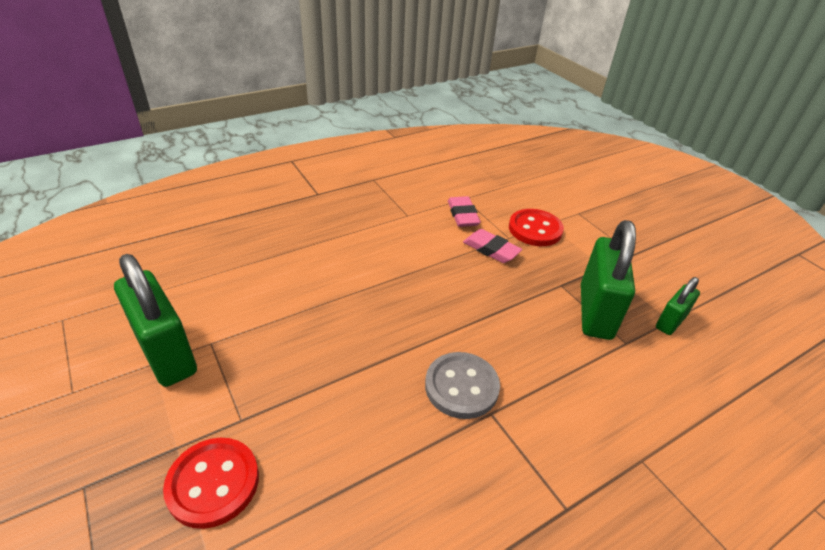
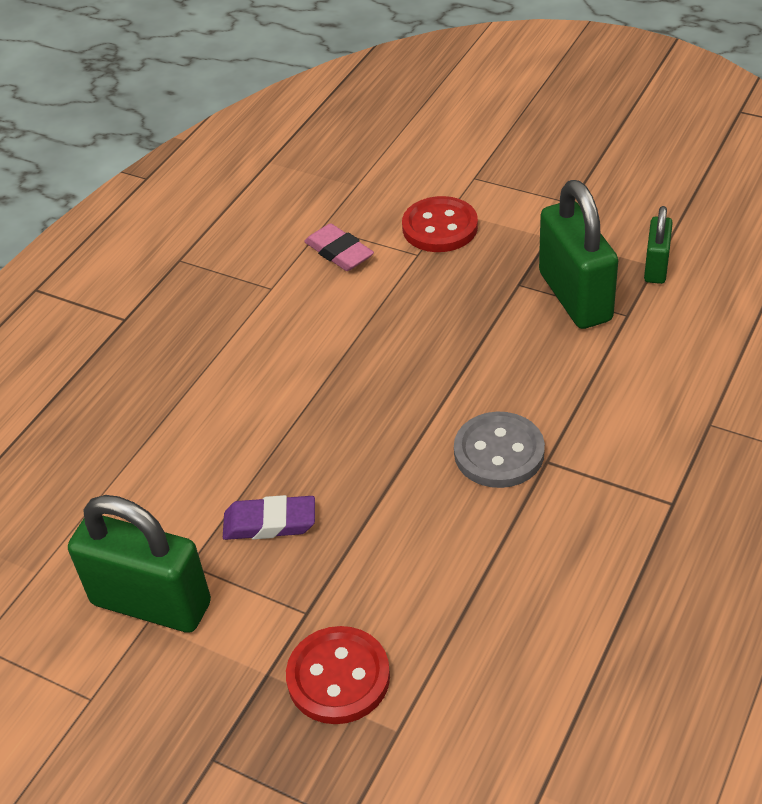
camera: 25 degrees left, 5 degrees up
pink eraser [463,229,523,263] -> none
none -> purple eraser [223,495,315,540]

